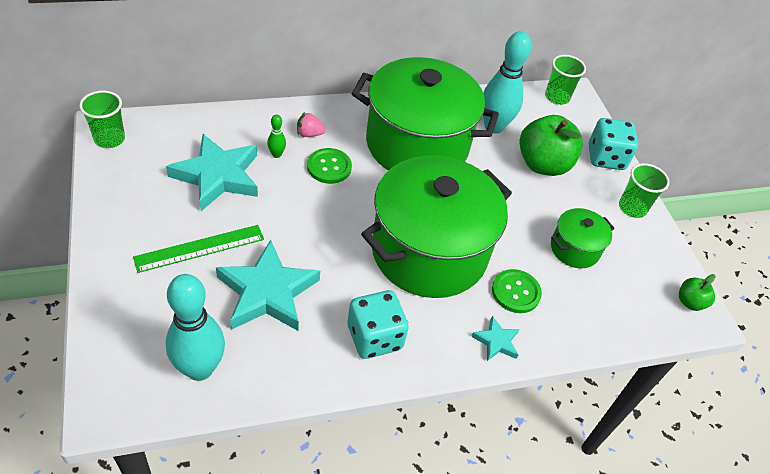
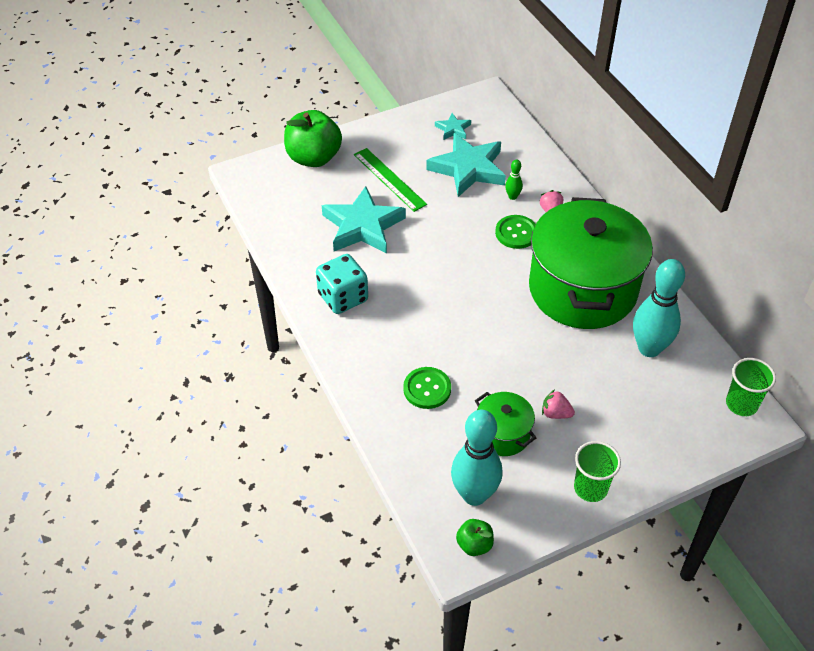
camera: 85 degrees right, 0 degrees up
green cup [79,91,125,148] -> none
turquoise bowling pin [166,274,225,381] -> turquoise bowling pin moved to [451,410,502,506]
green pot [361,155,512,298] -> none
turquoise star [471,316,520,361] -> turquoise star moved to [435,113,471,140]
green apple [519,115,583,176] -> green apple moved to [284,110,342,167]
turquoise dice [589,118,638,170] -> none
none -> pink strawberry [542,389,575,419]

